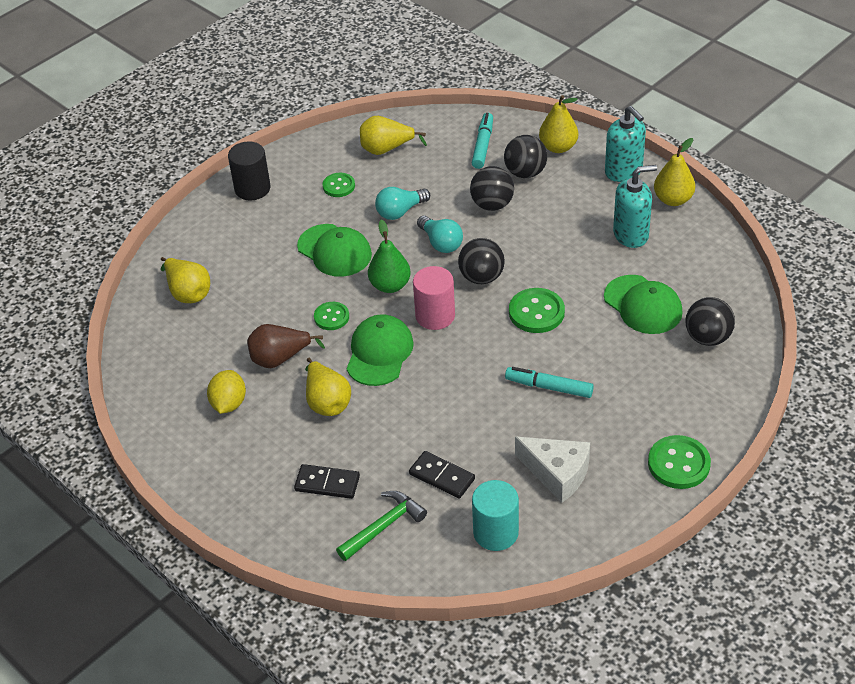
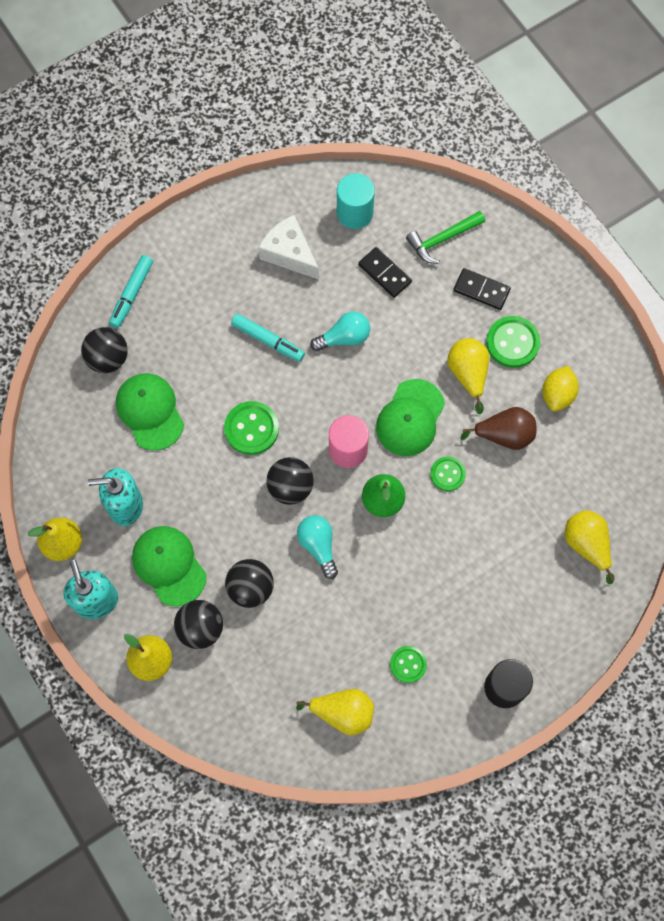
camera: 170 degrees left, 25 degrees up
green cap [297,224,372,277] -> green cap moved to [132,526,206,607]
turquoise light bulb [375,187,430,220] -> turquoise light bulb moved to [310,312,370,352]
turquoise marker [472,113,493,169] -> turquoise marker moved to [109,255,153,328]
green button [648,435,711,489] -> green button moved to [486,316,540,368]

